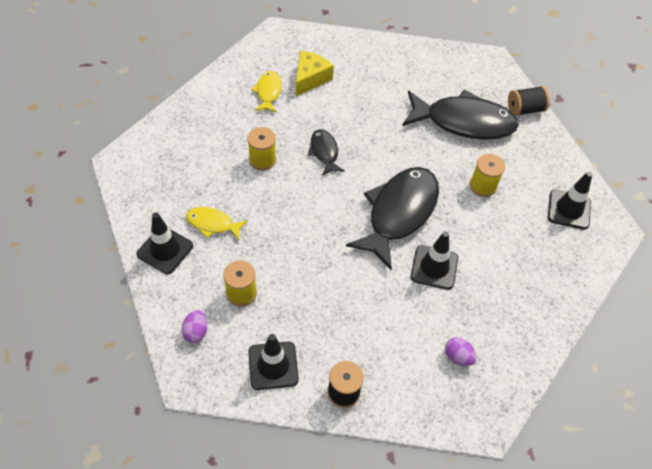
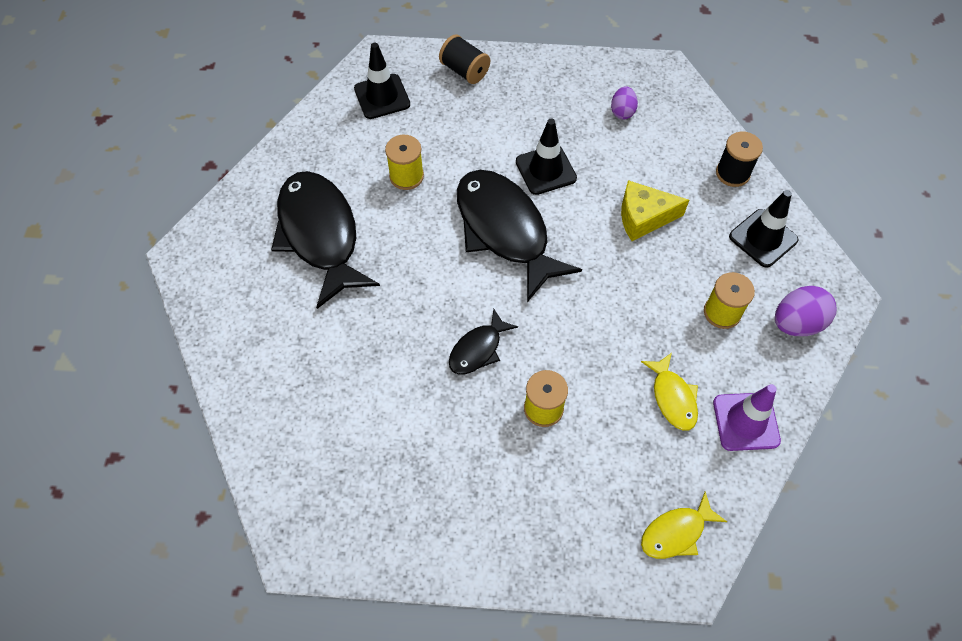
camera: 120 degrees left, 5 degrees up
black traffic cone [136,212,193,274] -> purple traffic cone [713,384,781,451]
purple egg [181,310,207,343] -> purple egg [775,286,836,336], size x1.60
yellow fish [251,71,282,113] -> yellow fish moved to [641,492,727,559]
yellow cheese [296,50,334,96] -> yellow cheese moved to [621,180,689,241]
black fish [346,167,439,270] -> black fish turned 60 degrees clockwise [457,170,582,302]
black spool [508,86,550,116] -> black spool moved to [439,34,490,84]

